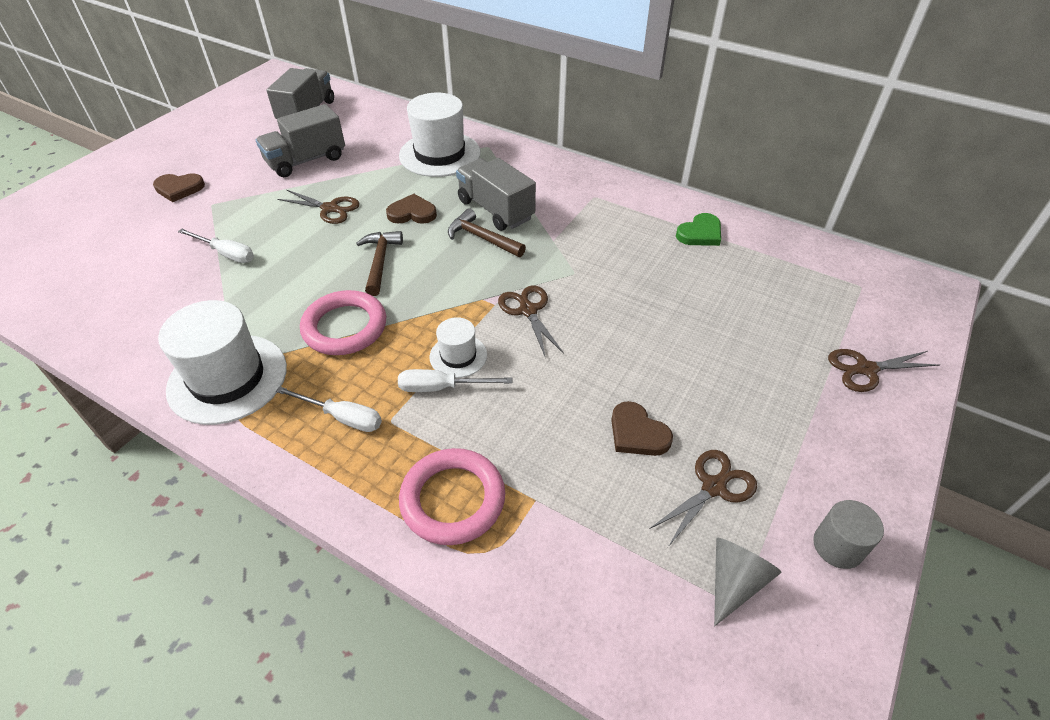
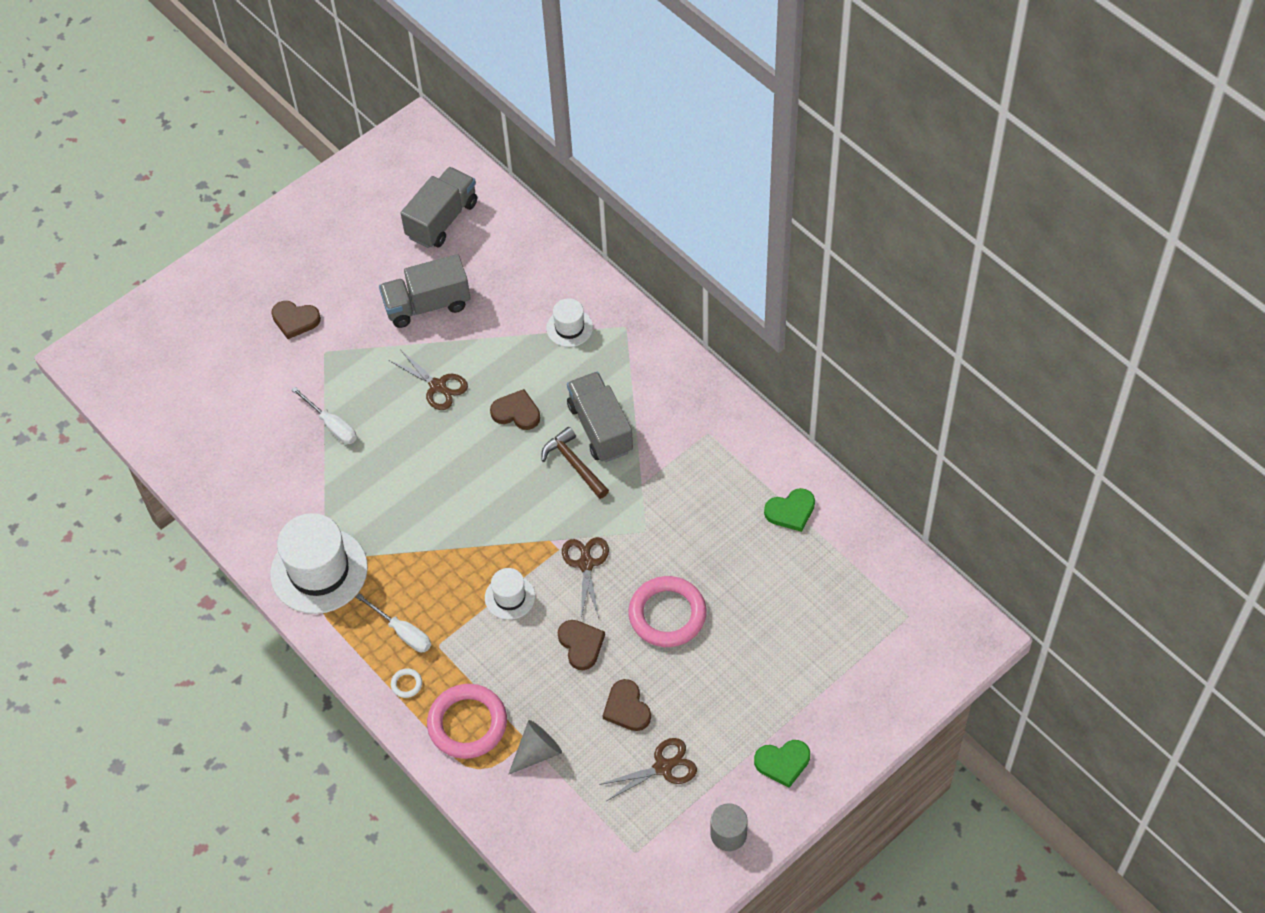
camera: 20 degrees right, 10 degrees up
pink ring [300,290,387,355] -> pink ring moved to [628,576,707,647]
brown hammer [356,231,403,296] -> none
white screwdriver [398,369,512,392] -> none
white hat [399,93,481,177] -> white hat [546,298,593,347], size x0.51
grey cone [714,538,782,626] -> grey cone moved to [508,720,562,775]
brown scissors [828,349,940,392] -> none
none -> white ring [391,668,422,698]
none -> brown heart [558,620,605,670]
none -> green heart [754,740,810,788]

